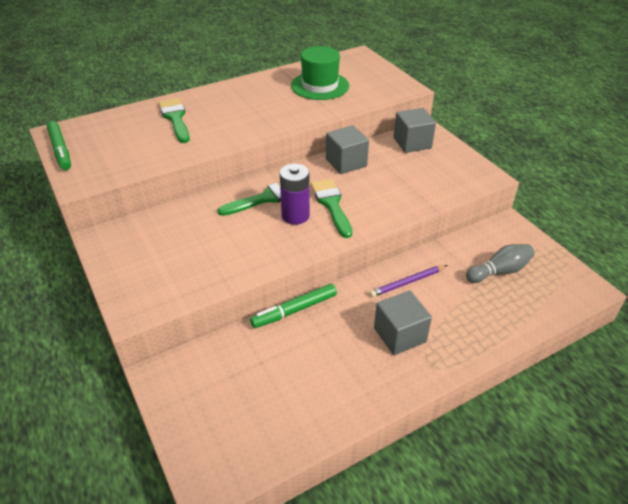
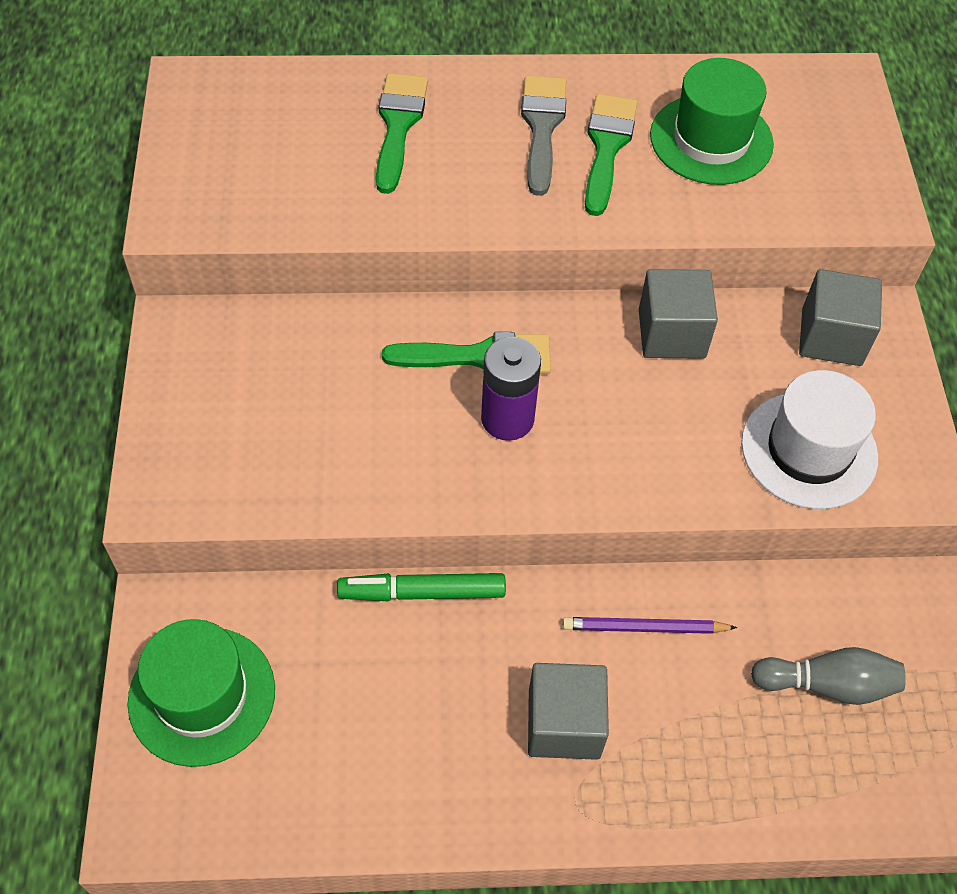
camera: 25 degrees right, 15 degrees up
green marker [47,121,71,170] -> none
green brush [311,179,352,238] -> green brush moved to [585,94,638,216]
none -> green hat [128,619,275,767]
none -> grey brush [521,75,566,196]
none -> white hat [741,370,878,509]

